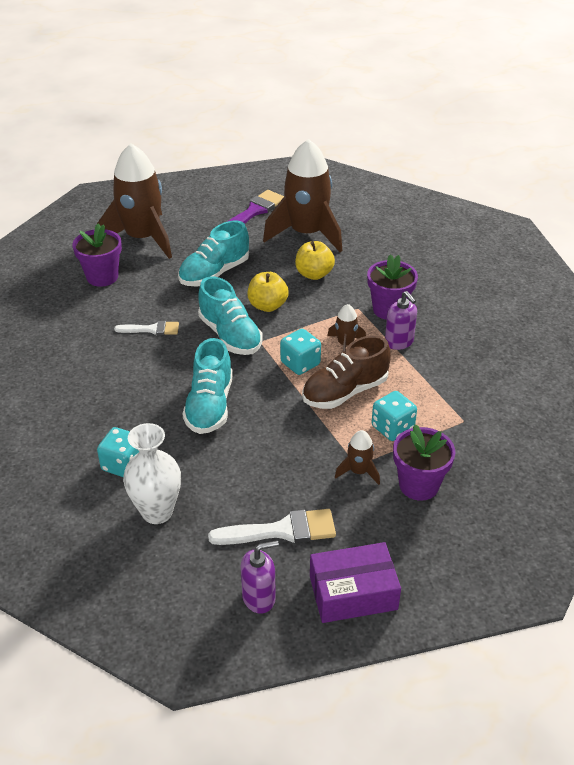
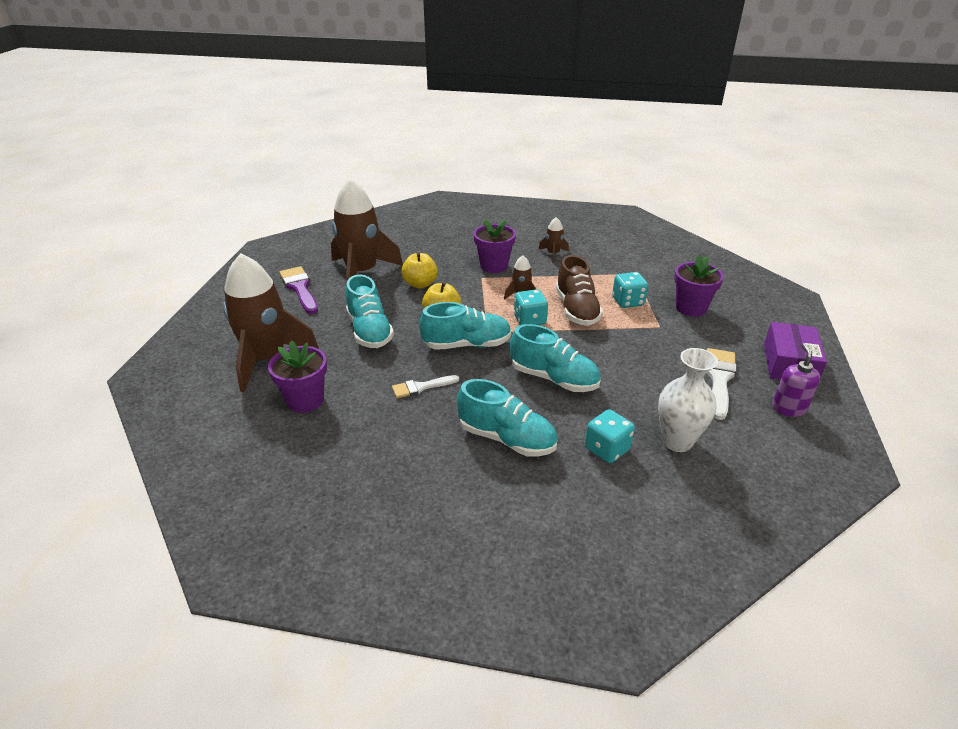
camera: 65 degrees left, 5 degrees down
white brush [114,321,179,335] -> white brush turned 135 degrees counterclockwise [392,375,459,398]
brown rocket [335,430,380,485] -> brown rocket moved to [538,217,569,263]
purple soap dispenser [385,291,417,350] -> none
none -> turquoise shoe [457,379,558,457]

